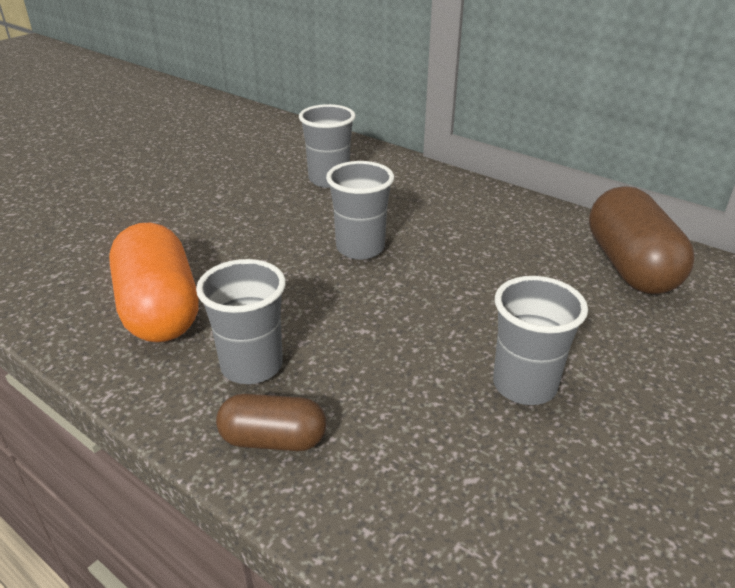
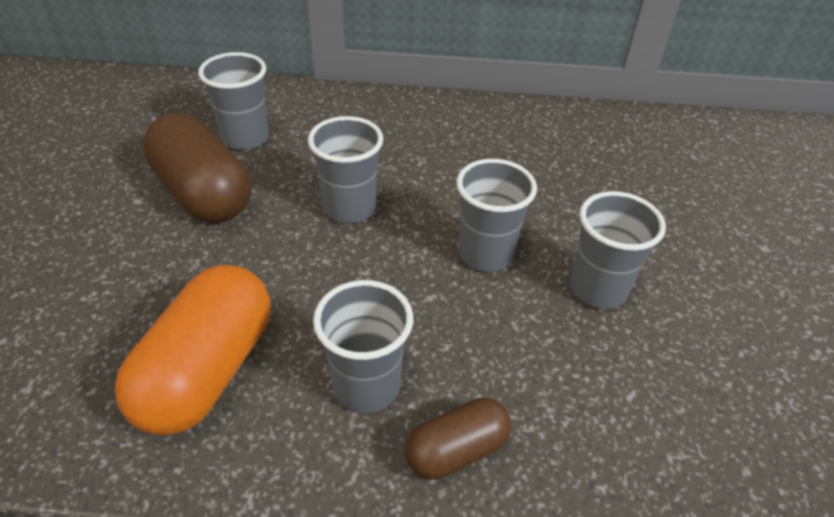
camera: 35 degrees left, 10 degrees up
orange capsule [109,223,199,342] -> orange capsule turned 75 degrees clockwise [115,265,271,436]
brown capsule [589,186,695,294] -> brown capsule moved to [143,113,251,223]
none -> grey cup [456,159,537,272]

